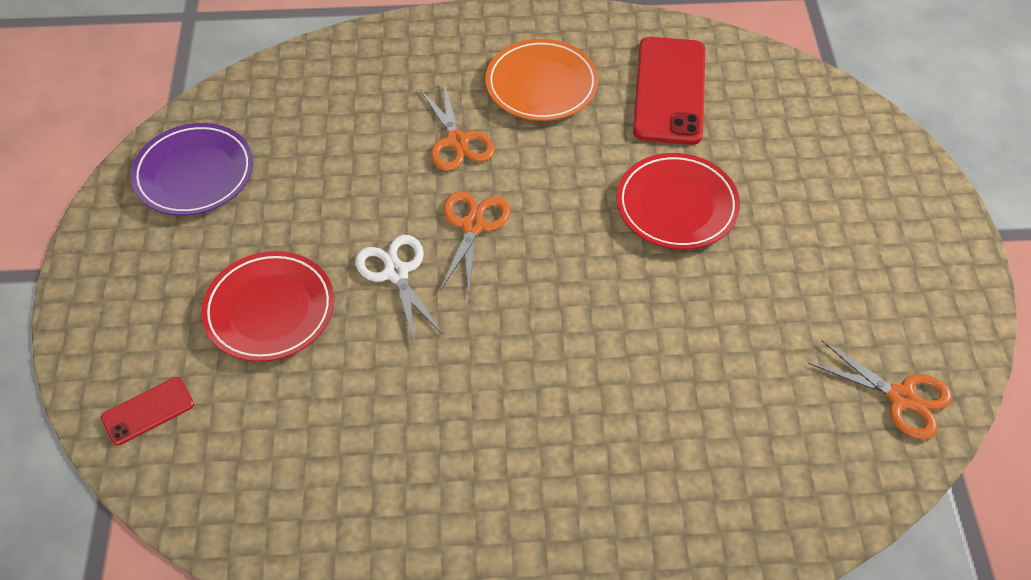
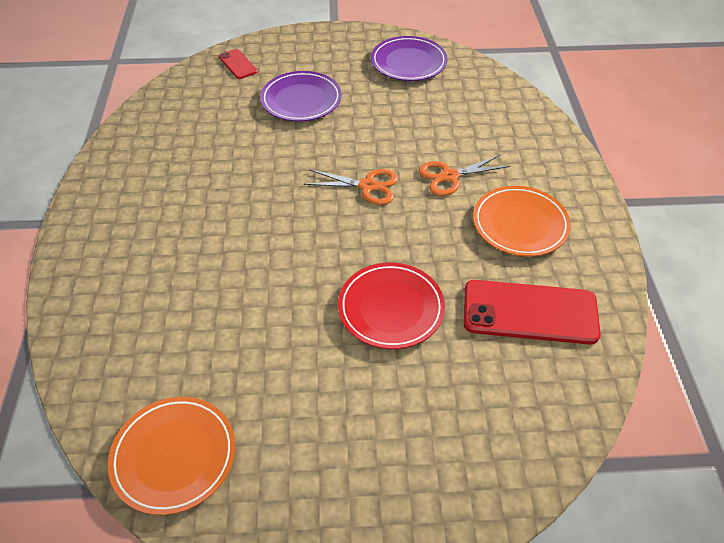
camera: 90 degrees right, 5 degrees down
red plate [201,251,334,362] -> purple plate [260,71,342,122]
white scissors [355,235,443,343] -> none
orange scissors [808,340,952,439] -> orange plate [108,397,235,515]

